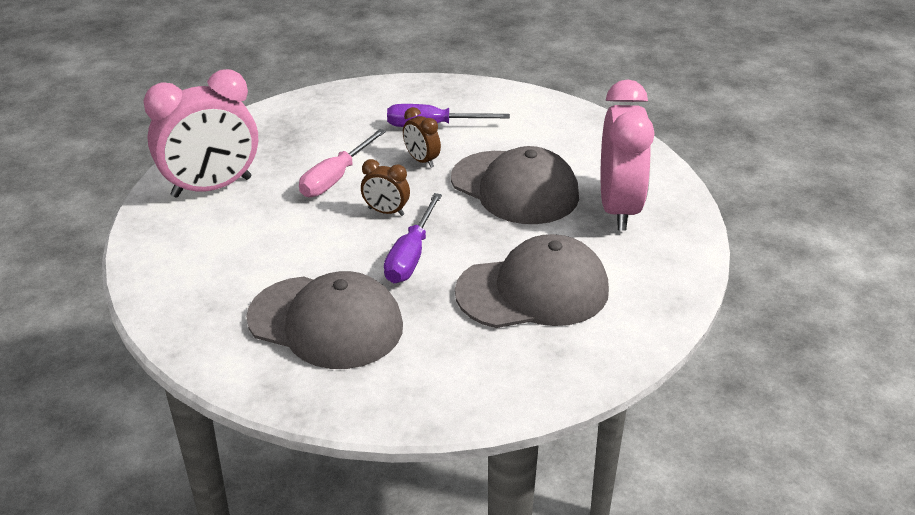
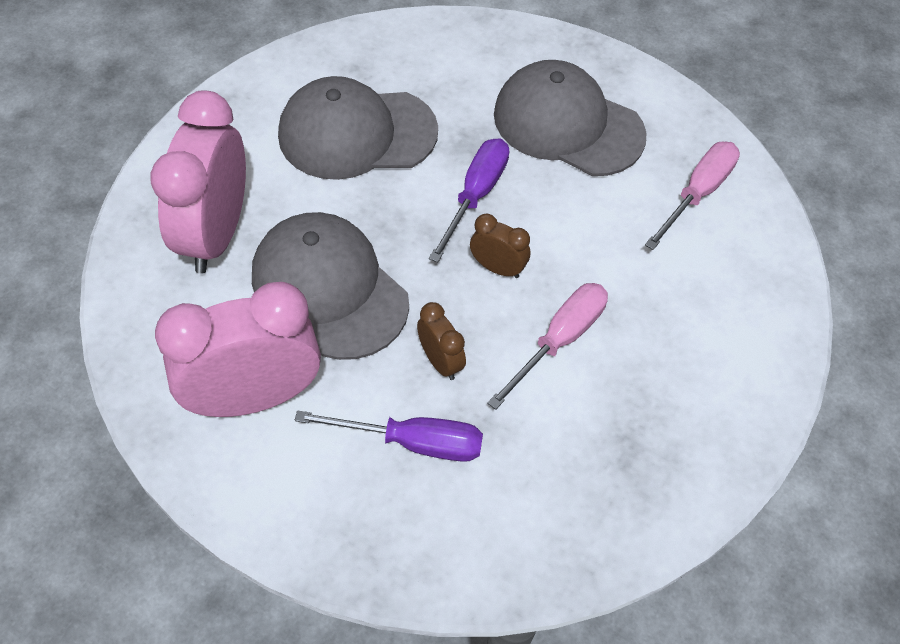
camera: 175 degrees left, 20 degrees up
pink clock [144,69,258,198] -> pink clock moved to [155,282,321,417]
none -> pink screwdriver [645,142,740,250]

